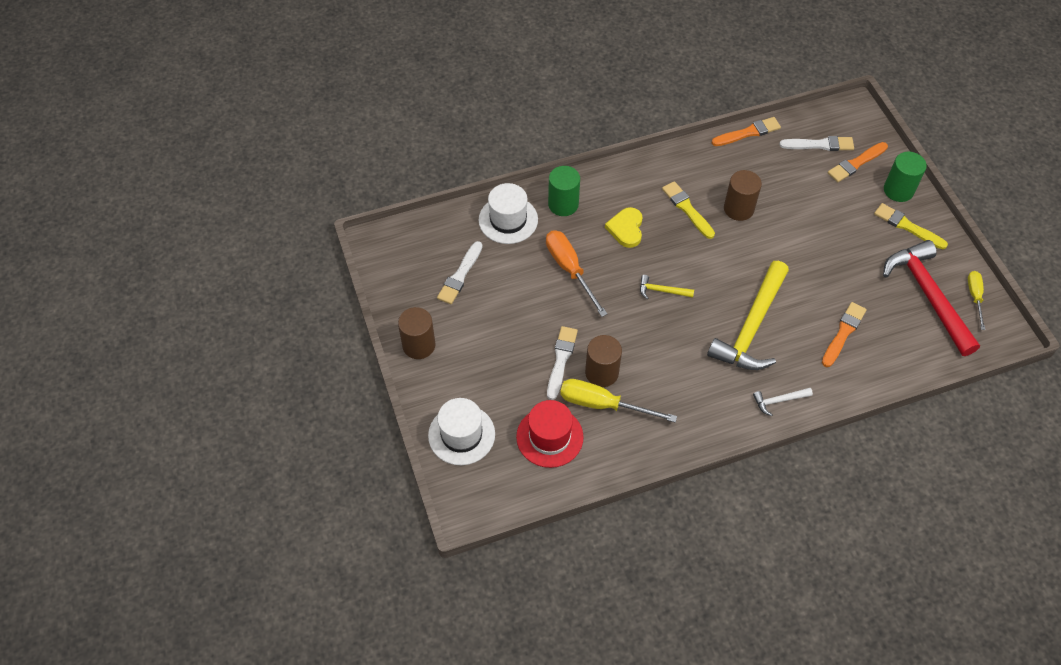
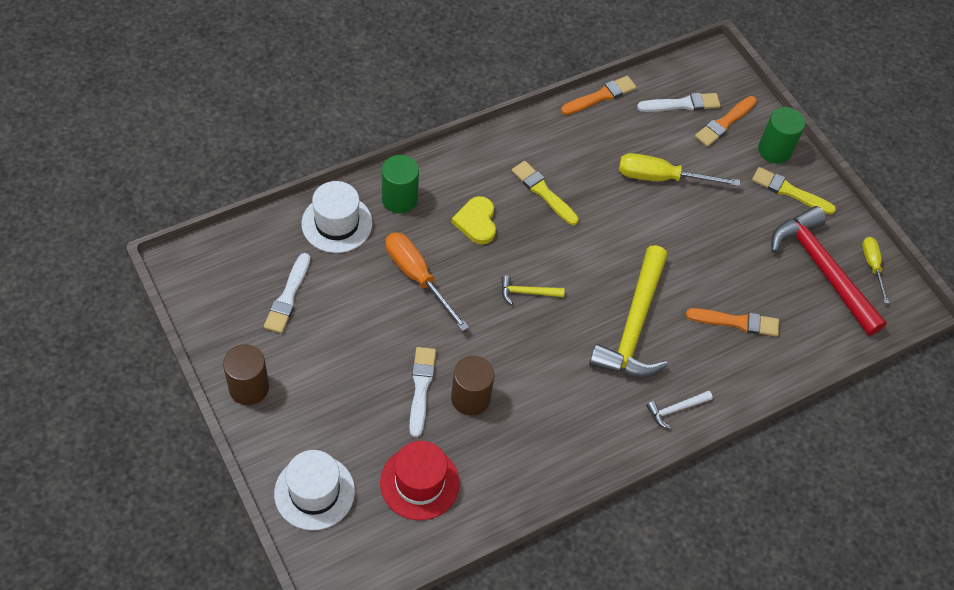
camera: 15 degrees left, 0 degrees up
yellow screwdriver [560,379,677,423] -> yellow screwdriver moved to [619,153,740,186]
brown cylinder [724,170,762,221] -> none
orange brush [822,302,867,367] -> orange brush turned 75 degrees clockwise [686,308,779,336]

